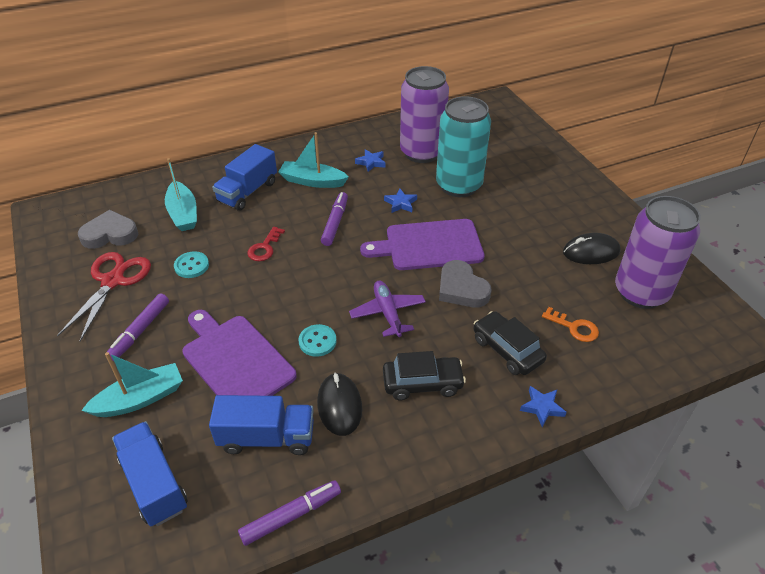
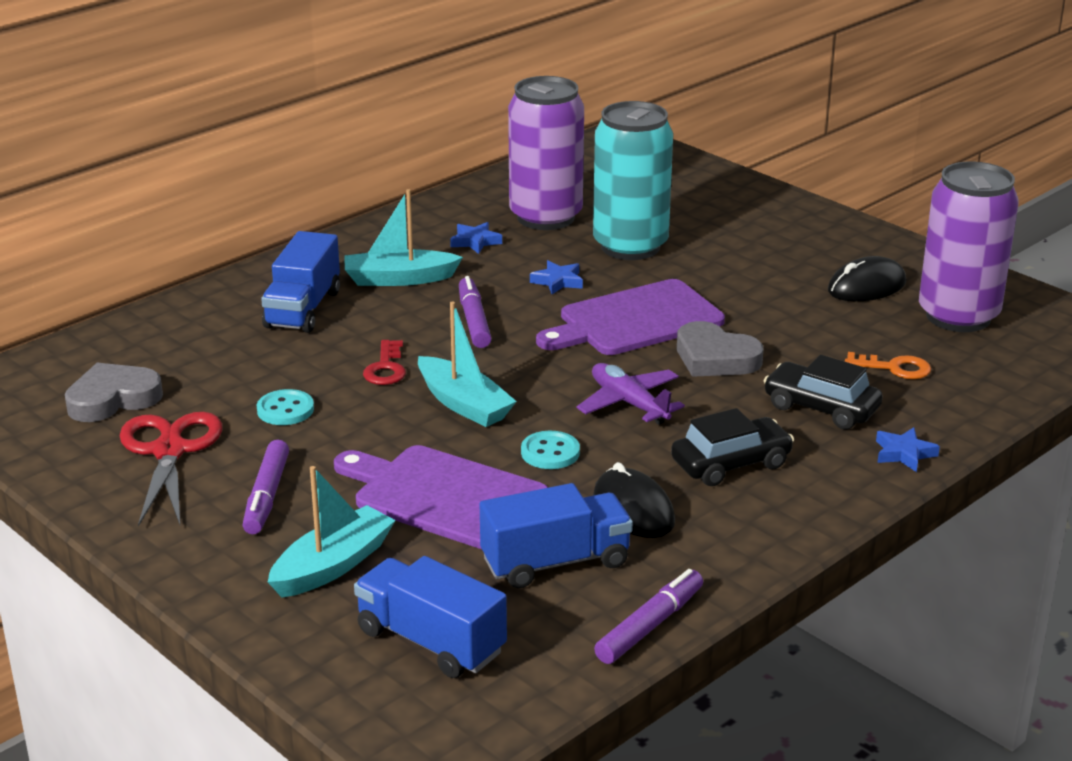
camera: 20 degrees left, 15 degrees down
turquoise boat [165,158,197,231] -> turquoise boat moved to [418,301,517,427]

